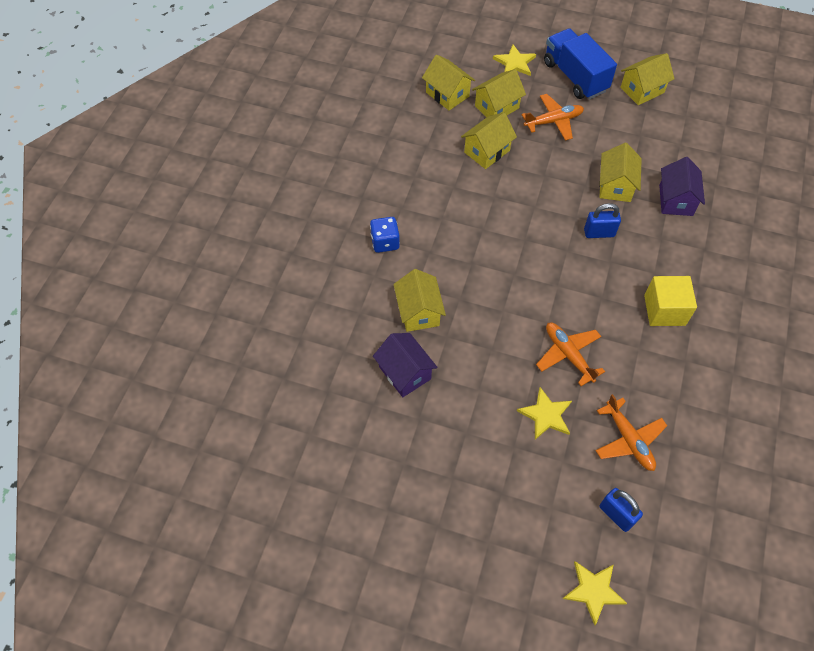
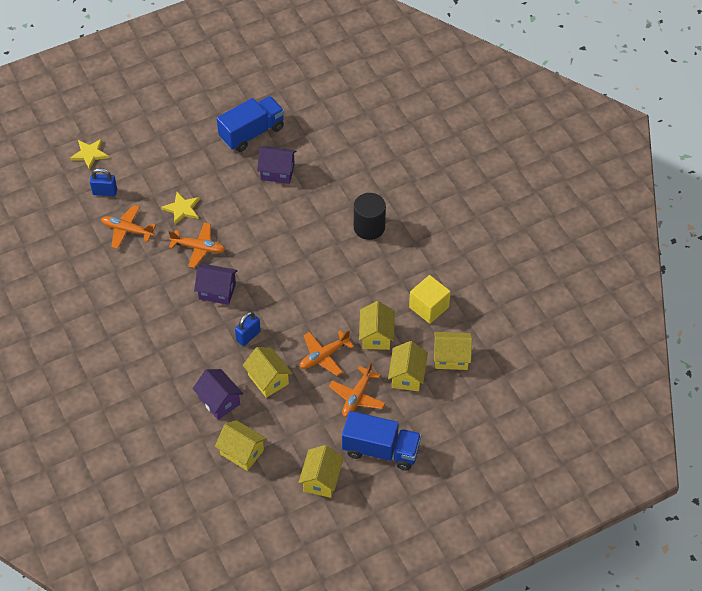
camera: 135 degrees right, 5 degrees down
blue dice [370,217,400,253] -> black cylinder [354,193,386,240]
yellow house [393,269,446,332] -> yellow house moved to [215,420,267,471]
yellow star [493,44,536,76] -> none
yellow cube [644,276,697,326] -> yellow cube moved to [409,275,451,324]
none -> purple house [194,264,238,305]
none -> blue truck [217,96,284,152]
none -> orange plane [300,330,354,376]

